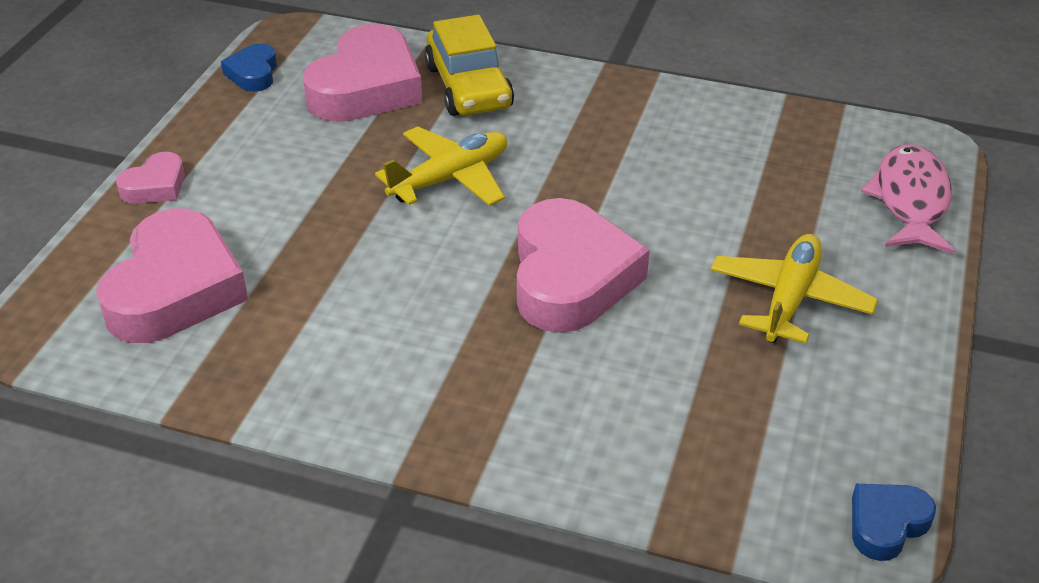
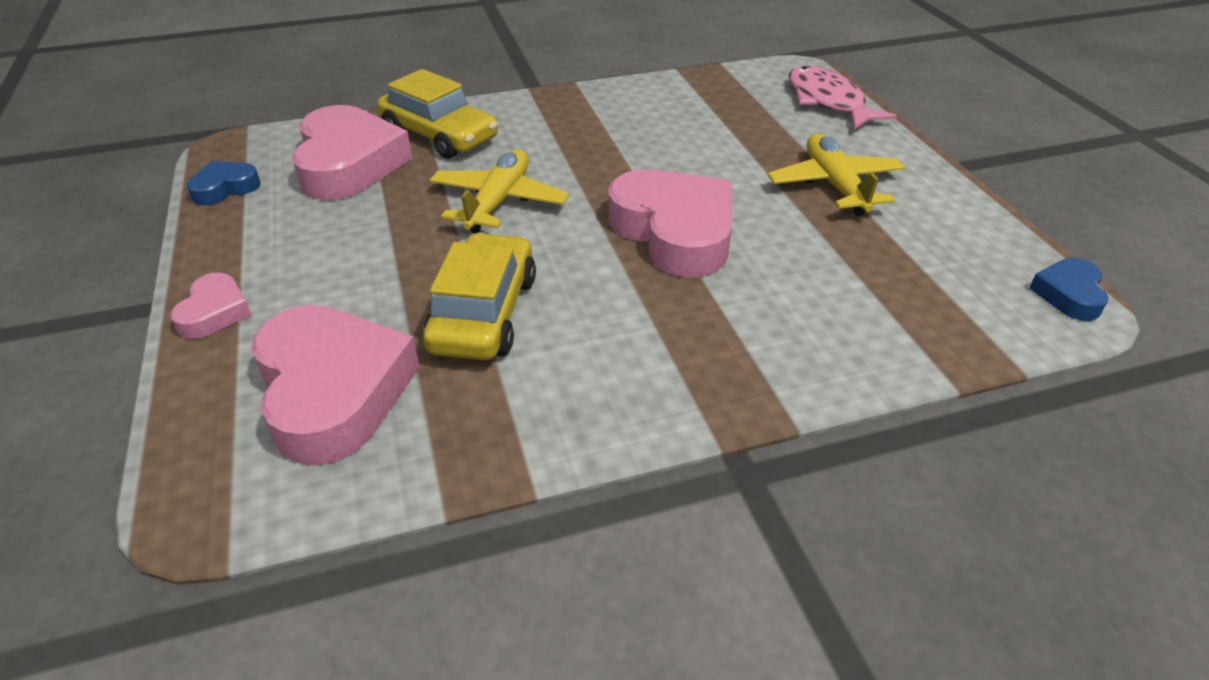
camera: 35 degrees left, 0 degrees up
blue heart [221,44,277,92] -> blue heart turned 90 degrees clockwise [187,161,261,205]
none -> yellow car [423,233,536,360]

